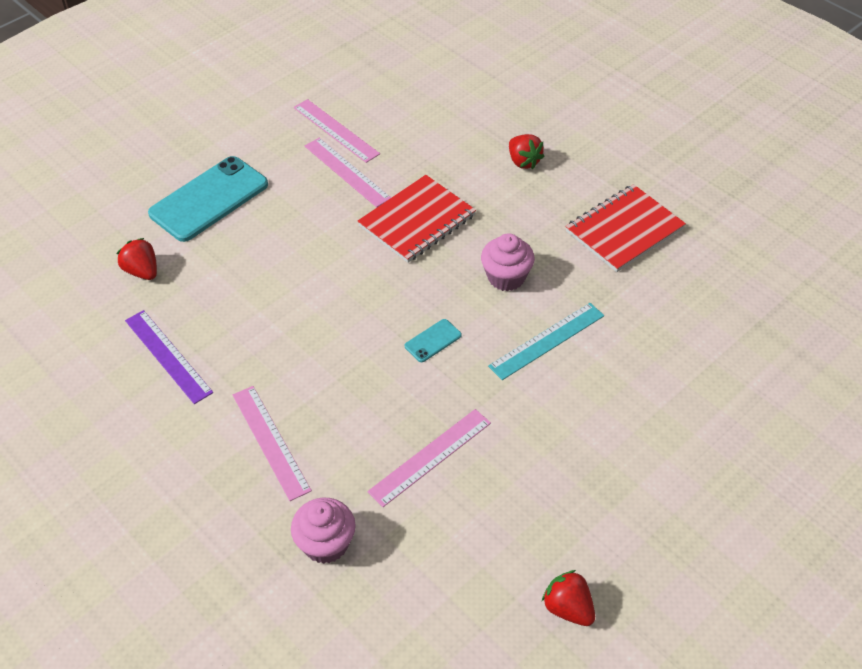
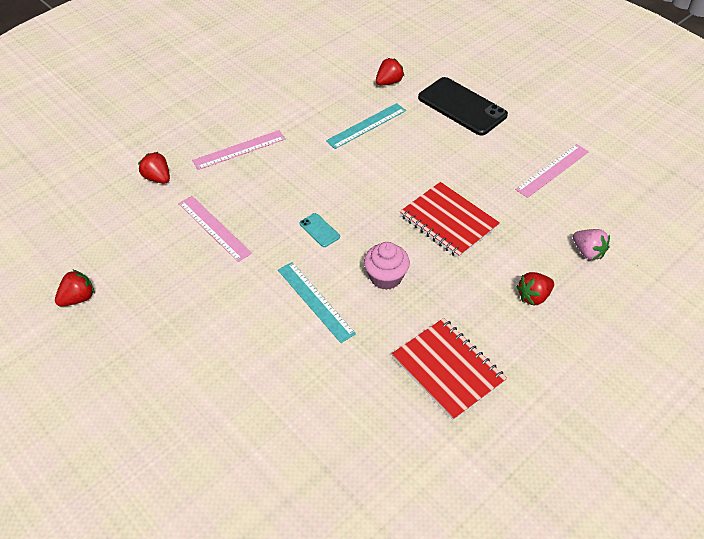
camera: 90 degrees right, 0 degrees up
purple ruler [125,310,213,404] -> none
turquoise phone [148,156,268,242] -> black phone [418,77,508,136]
pink cupcake [291,498,356,564] -> red strawberry [138,152,170,184]
pink ruler [305,138,391,208] -> none
none -> turquoise ruler [326,103,406,149]
none -> pink strawberry [573,229,610,260]

